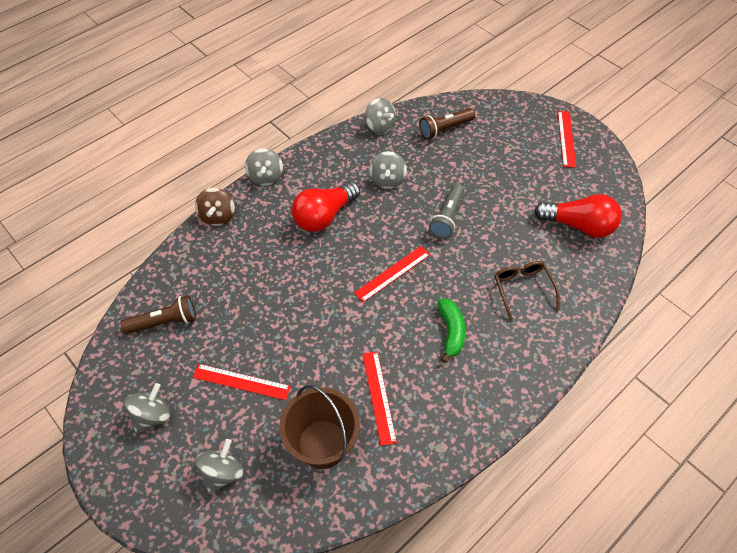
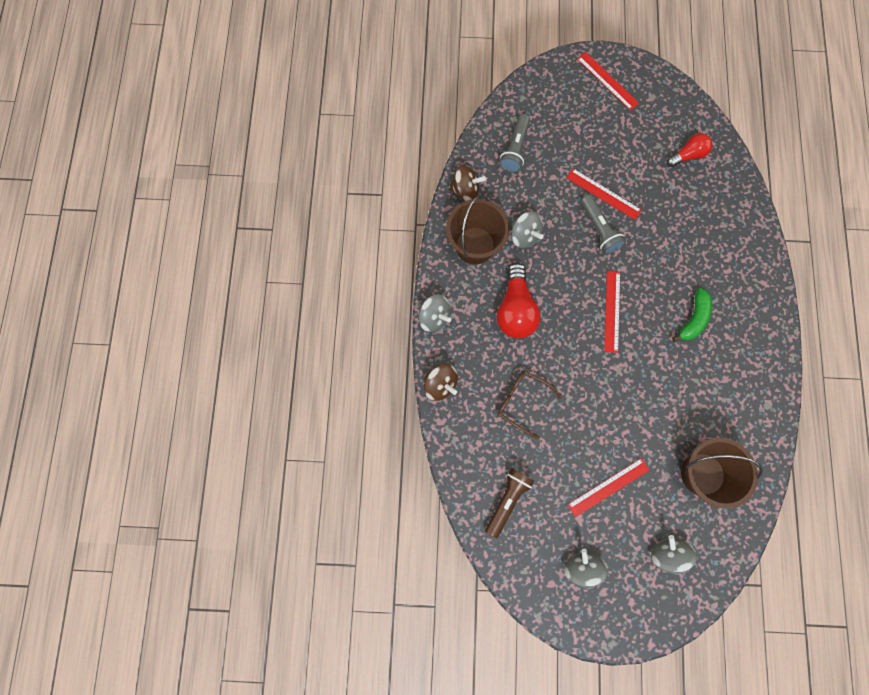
camera: 45 degrees left, 20 degrees up
red ruler [362,351,397,446] -> red ruler moved to [566,168,642,220]
grey spinning top [365,98,396,134] -> brown spinning top [448,165,486,201]
brown flashlight [419,108,475,140] -> grey flashlight [499,114,530,173]
green banana [438,299,466,363] -> green banana turned 75 degrees clockwise [672,288,712,342]
brown glasses [494,261,560,321] -> brown glasses moved to [498,370,562,439]
red light bulb [534,194,622,238] -> red light bulb [667,133,712,167], size x0.60
none -> brown bucket [446,195,510,264]

